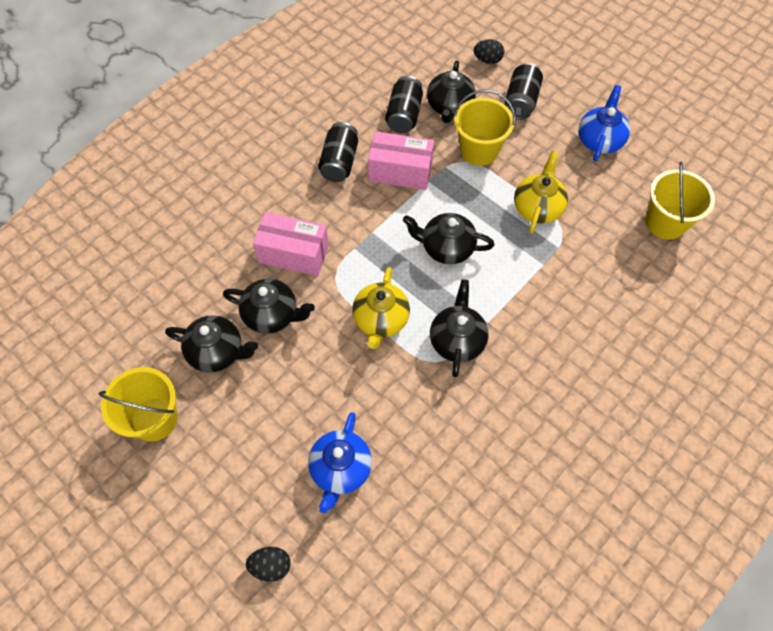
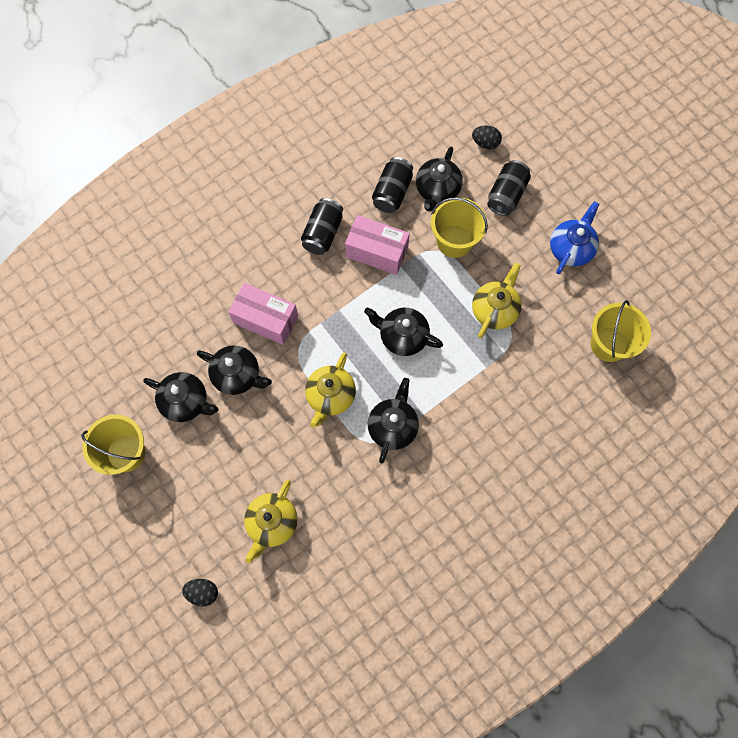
camera: 10 degrees right, 10 degrees up
blue teapot [308,412,372,513] -> yellow teapot [244,480,298,563]

